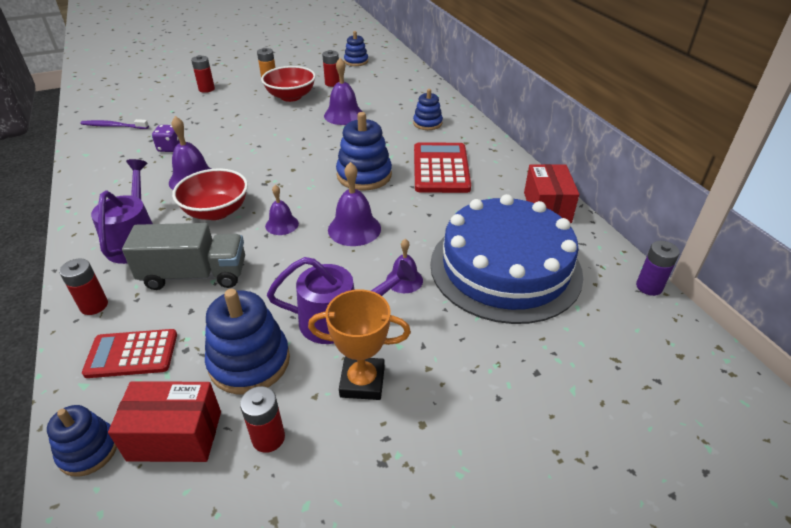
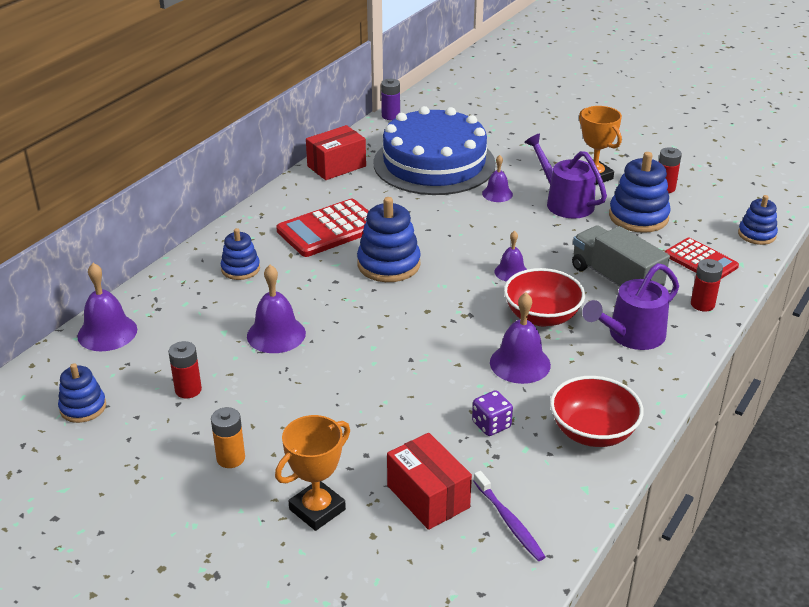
camera: 125 degrees left, 5 degrees down
red box [108,381,221,462] -> red box moved to [387,433,472,530]
red battery [191,55,215,93] -> orange trophy [275,415,350,531]
red bowl [261,66,316,102] -> red bowl moved to [550,376,644,447]
purple bell [328,162,381,246] -> purple bell moved to [77,263,137,351]

